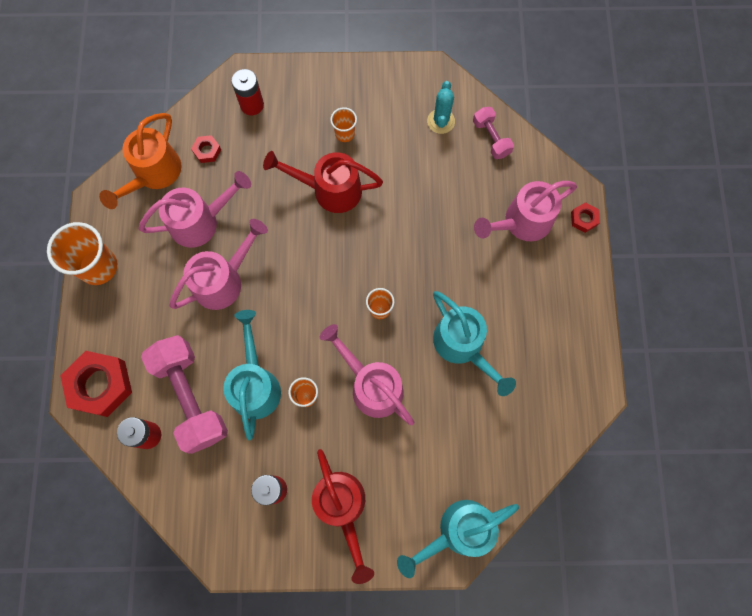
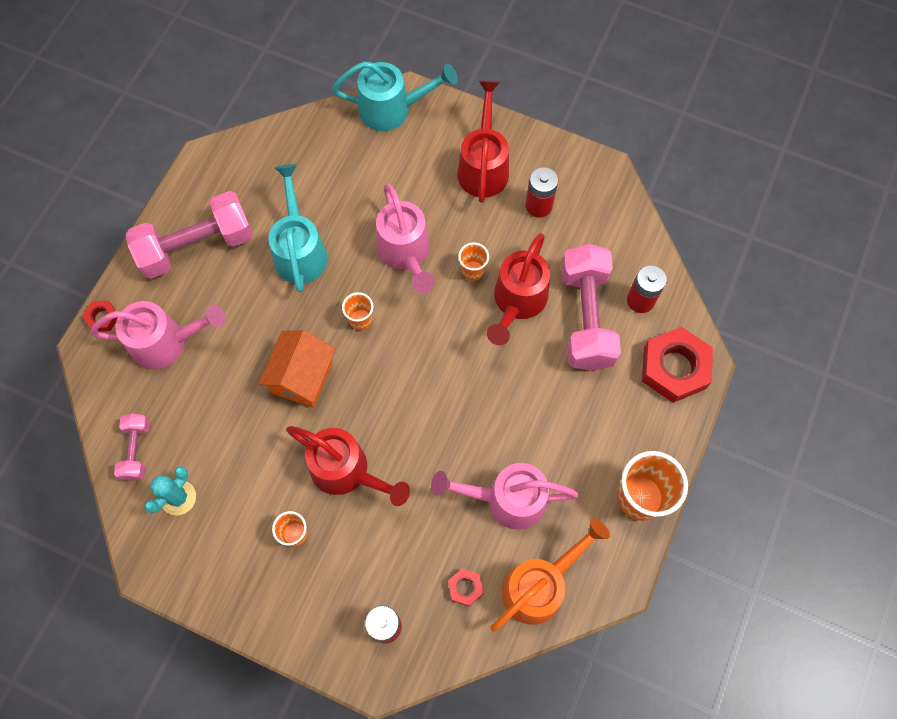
camera: 155 degrees left, 5 degrees down
pink watering can [170,219,268,310] -> none
turquoise watering can [223,310,281,440] -> red watering can [487,233,550,345]
none -> pink dumbbell [125,191,253,279]
none -> orange house [259,330,336,407]

